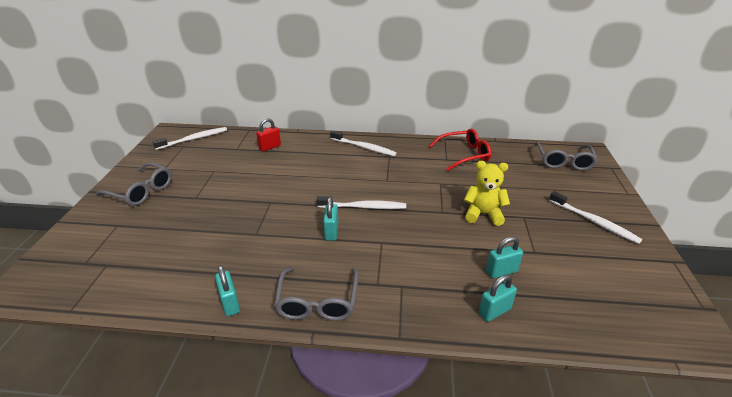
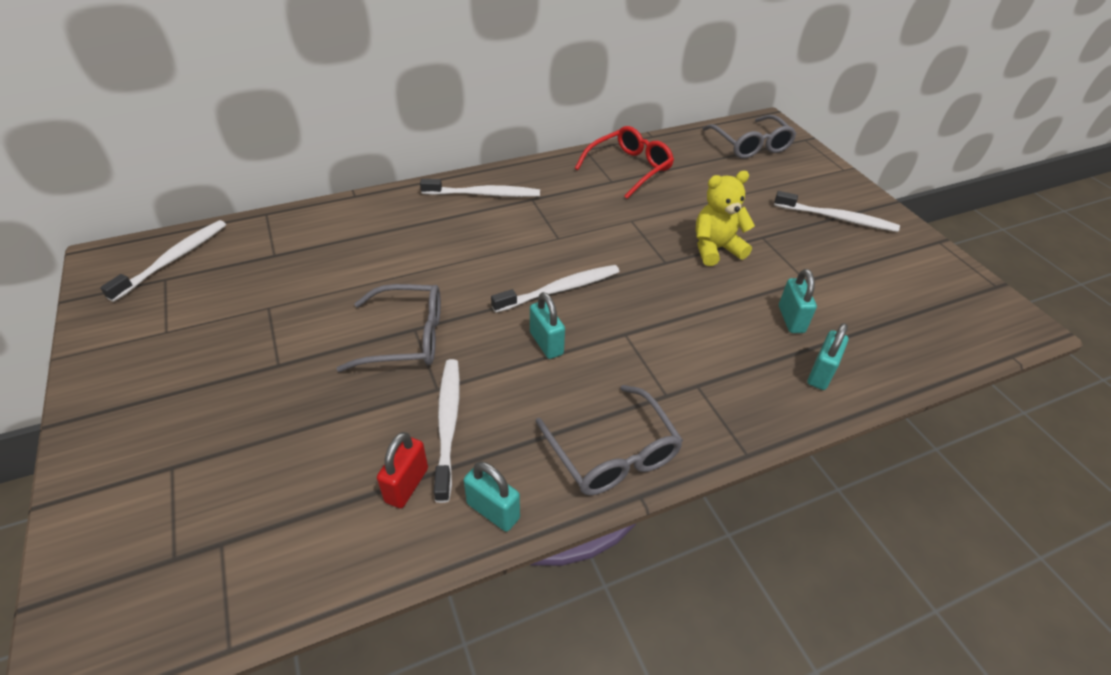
camera: 30 degrees left, 10 degrees up
grey glasses [96,162,172,206] -> grey glasses moved to [337,284,441,372]
red padlock [256,118,281,152] -> red padlock moved to [377,432,428,508]
turquoise padlock [486,236,523,278] -> turquoise padlock turned 45 degrees counterclockwise [779,269,817,333]
none -> white toothbrush [434,359,460,503]

